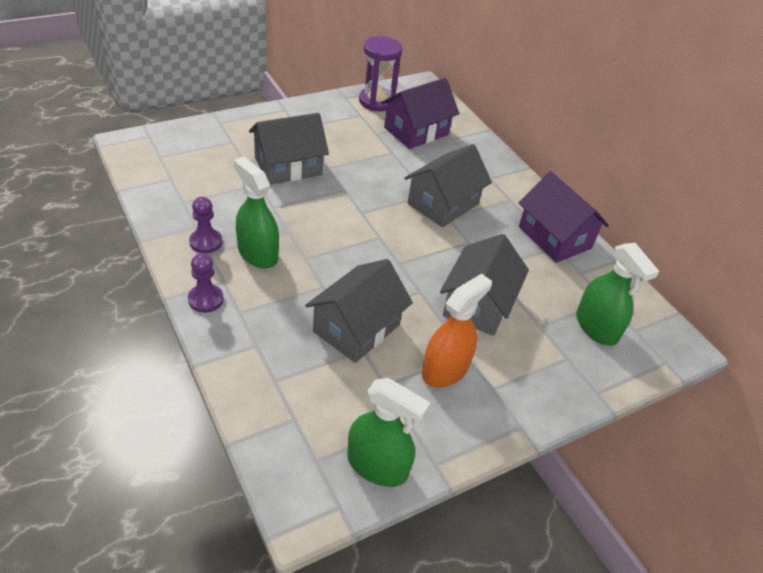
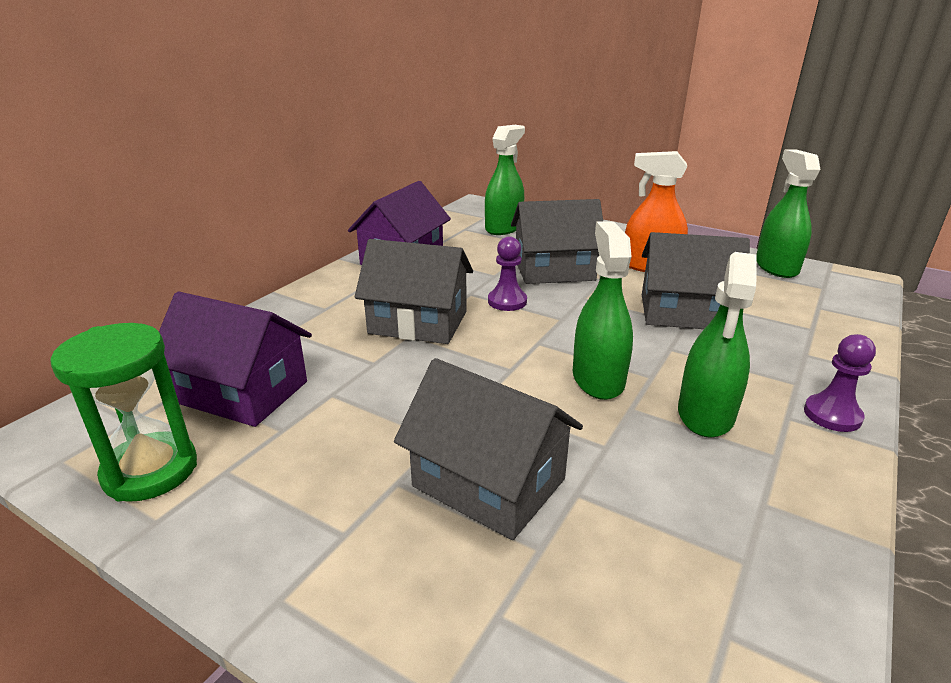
camera: 115 degrees left, 15 degrees down
purple pawn [189,197,222,253] -> purple pawn moved to [488,236,527,311]
purple hourglass [359,36,402,111] -> green hourglass [50,323,197,502]
none -> green spray bottle [573,221,633,400]

